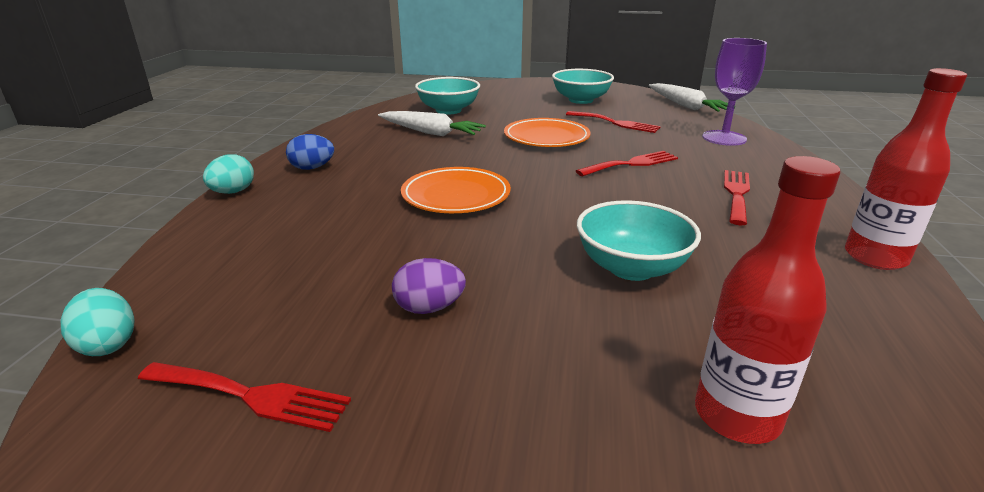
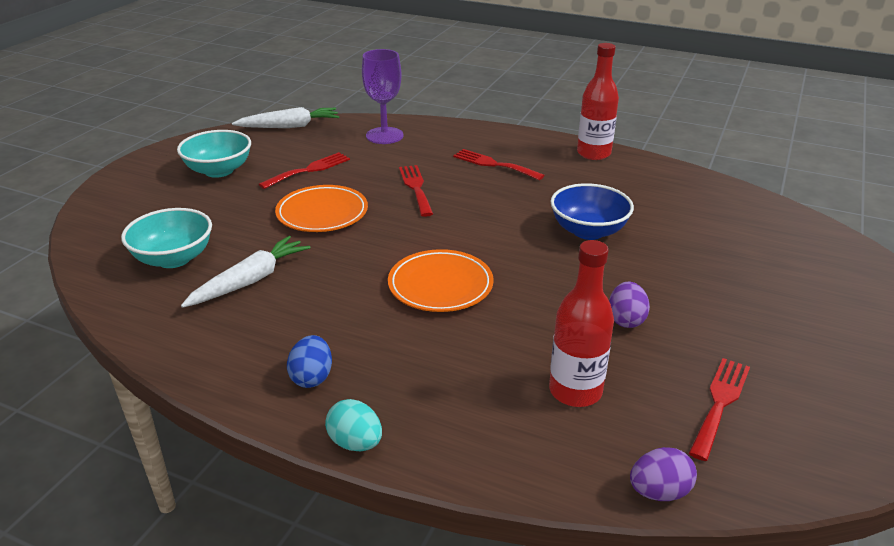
camera: 75 degrees left, 5 degrees up
turquoise egg [61,288,135,356] -> purple egg [630,447,697,501]
turquoise bowl [577,200,701,281] -> blue bowl [550,183,634,240]
red bottle [695,156,840,444] -> red bottle moved to [549,240,614,407]

